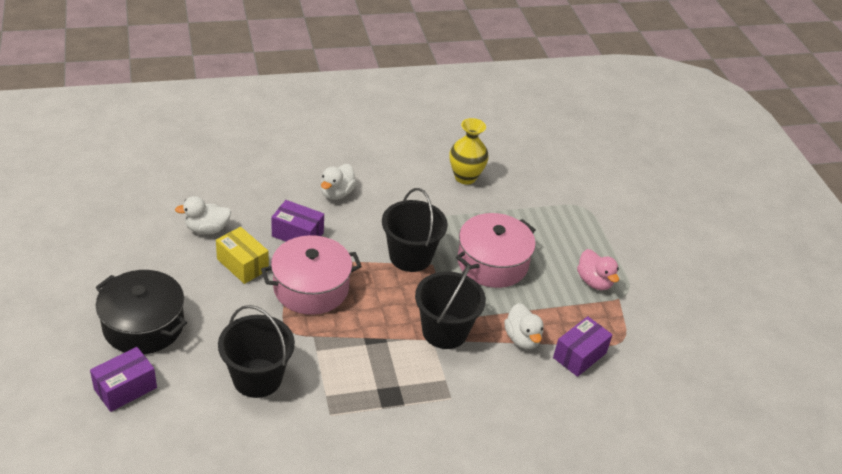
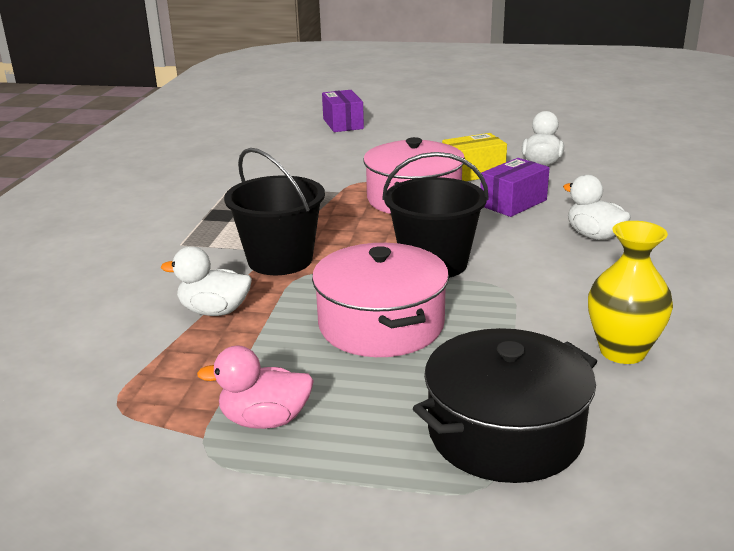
camera: 120 degrees right, 15 degrees down
black pot [96,270,187,354] -> black pot moved to [413,328,598,483]
black bucket [218,305,295,398] -> none
purple box [553,316,613,377] -> none

